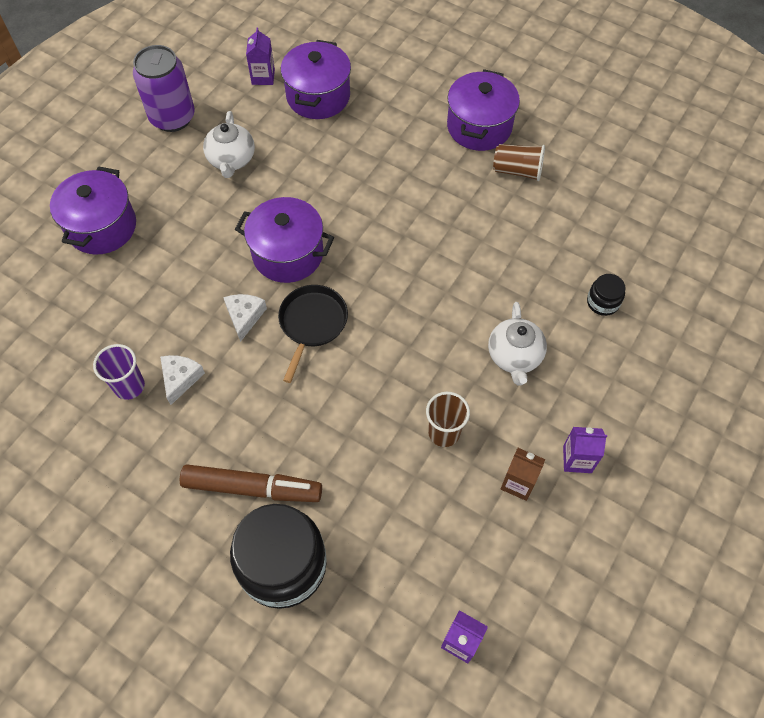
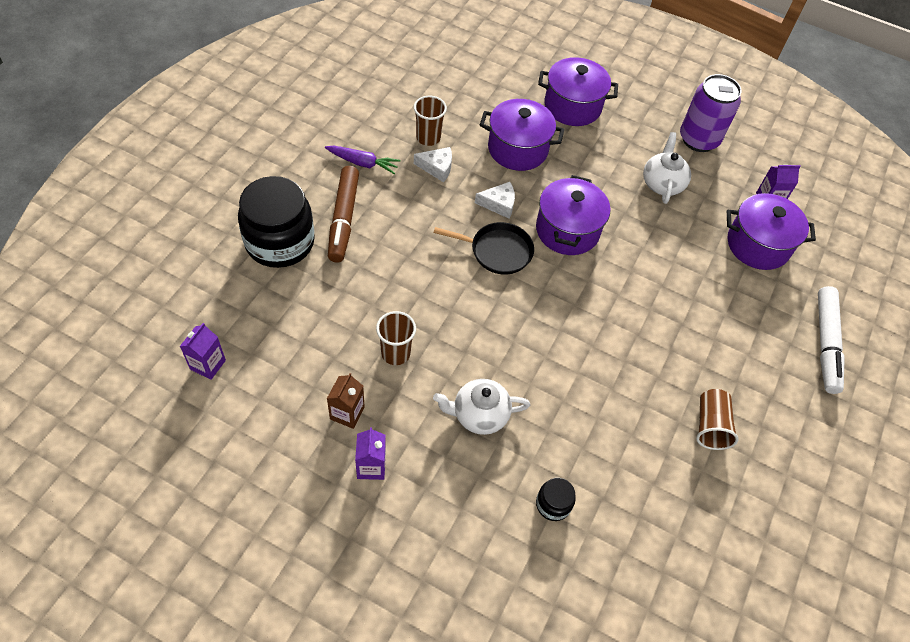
camera: 80 degrees right, 5 degrees down
purple cup [93,344,145,400] -> brown cup [414,96,447,146]
white teapot [203,111,255,178] -> white teapot turned 105 degrees clockwise [643,132,691,204]
purple pot [447,69,520,151] -> purple pot moved to [480,99,564,171]
none -> purple carrot [325,146,400,174]
none -> white marker [818,286,845,394]

